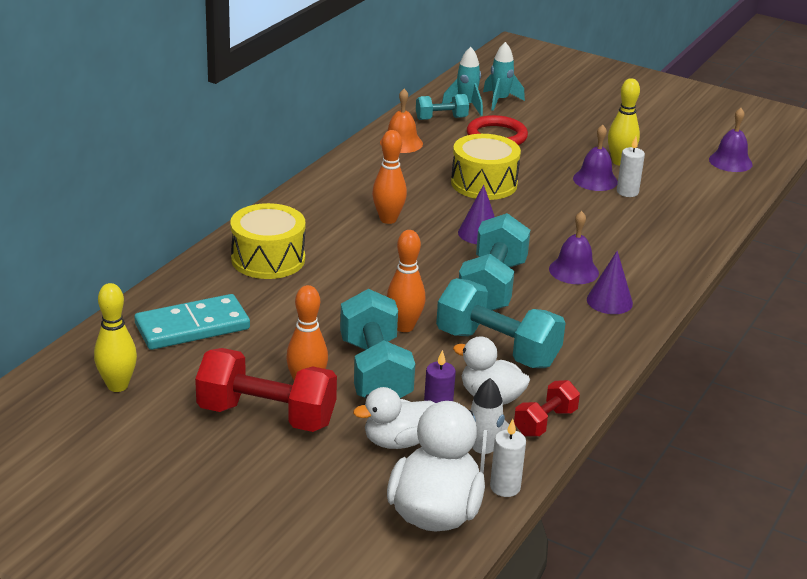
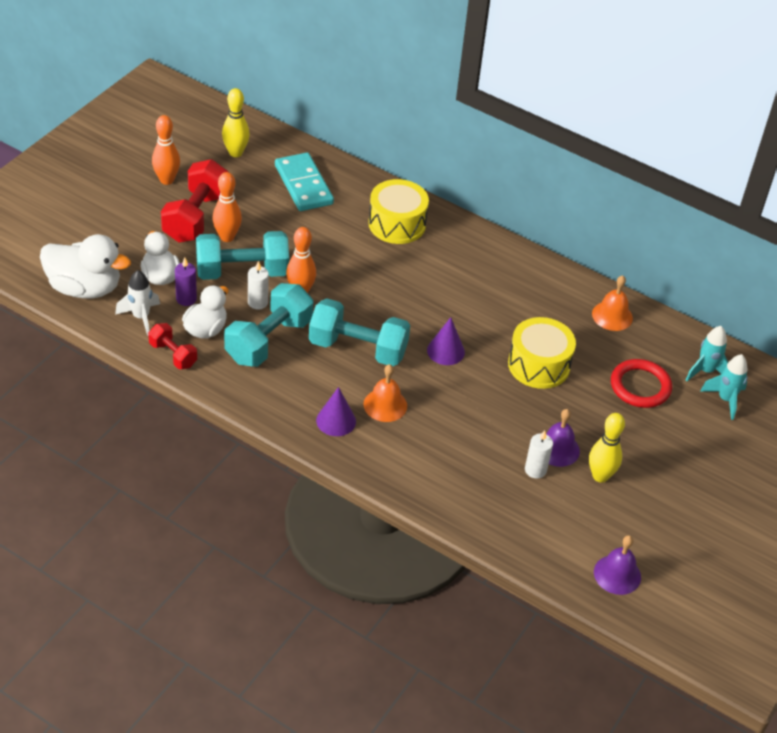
camera: 90 degrees right, 15 degrees up
orange bowling pin [372,130,407,224] -> orange bowling pin moved to [152,115,180,185]
turquoise dumbbell [416,94,469,120] -> none
white candle [490,419,526,497] -> white candle moved to [248,261,269,310]
purple bell [549,211,599,284] -> orange bell [363,364,407,422]

